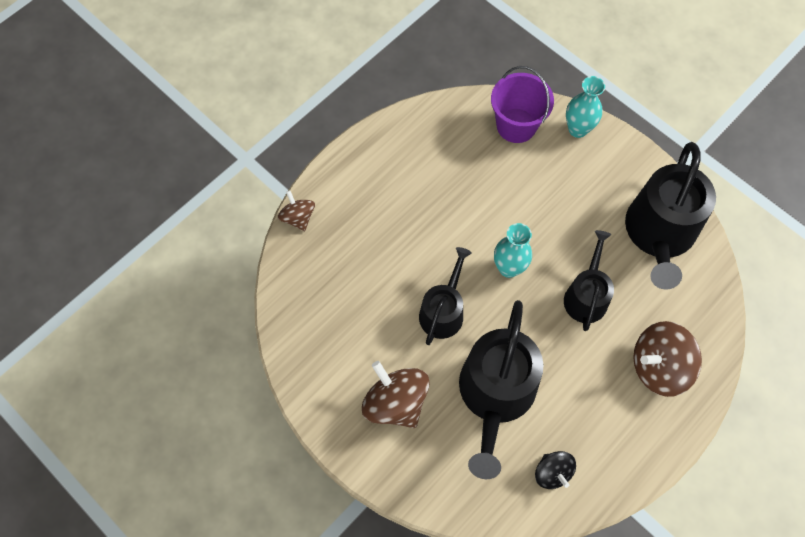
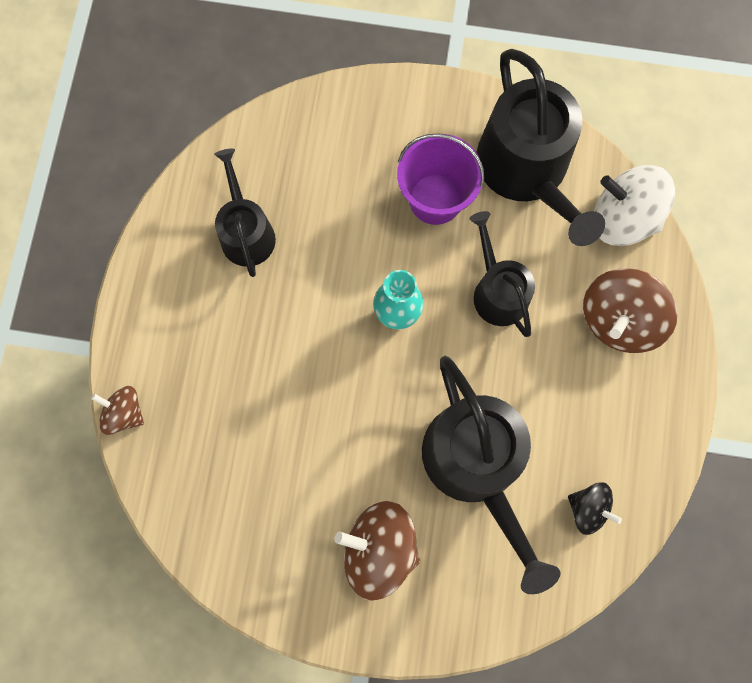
camera: 35 degrees left, 10 degrees up
black watering can [419,247,472,345] -> black watering can moved to [214,149,276,277]
purple bucket [491,66,554,143] -> purple bucket moved to [397,134,485,225]
turquoise vase [566,76,605,138] -> none
none -> white spinning top [594,165,675,246]

